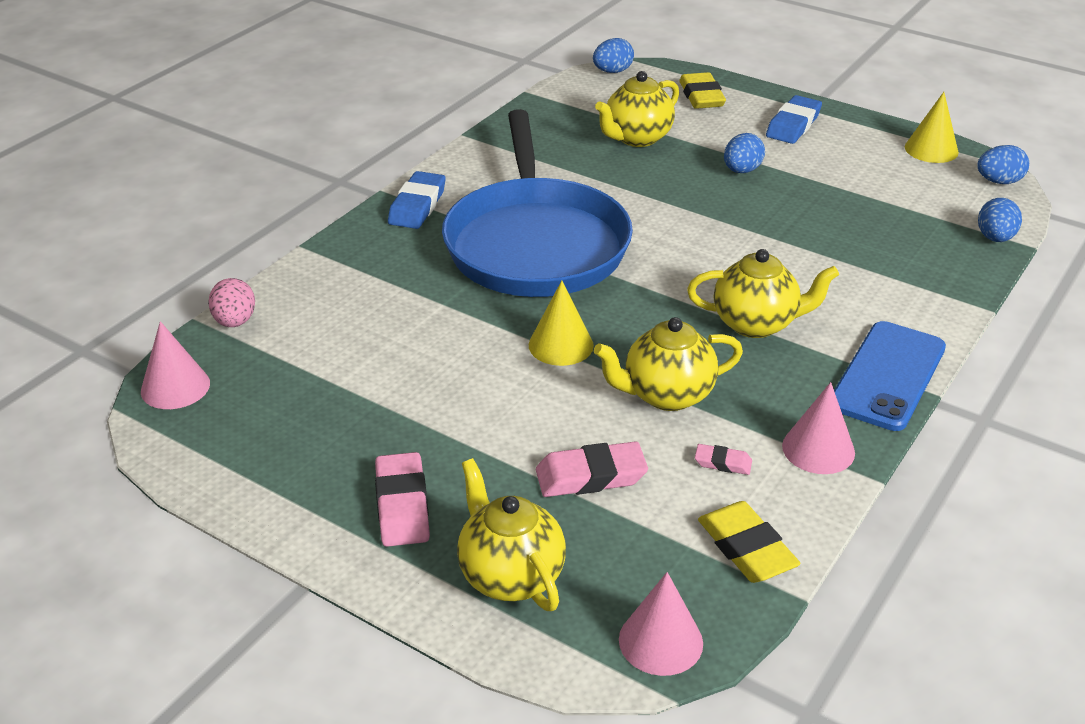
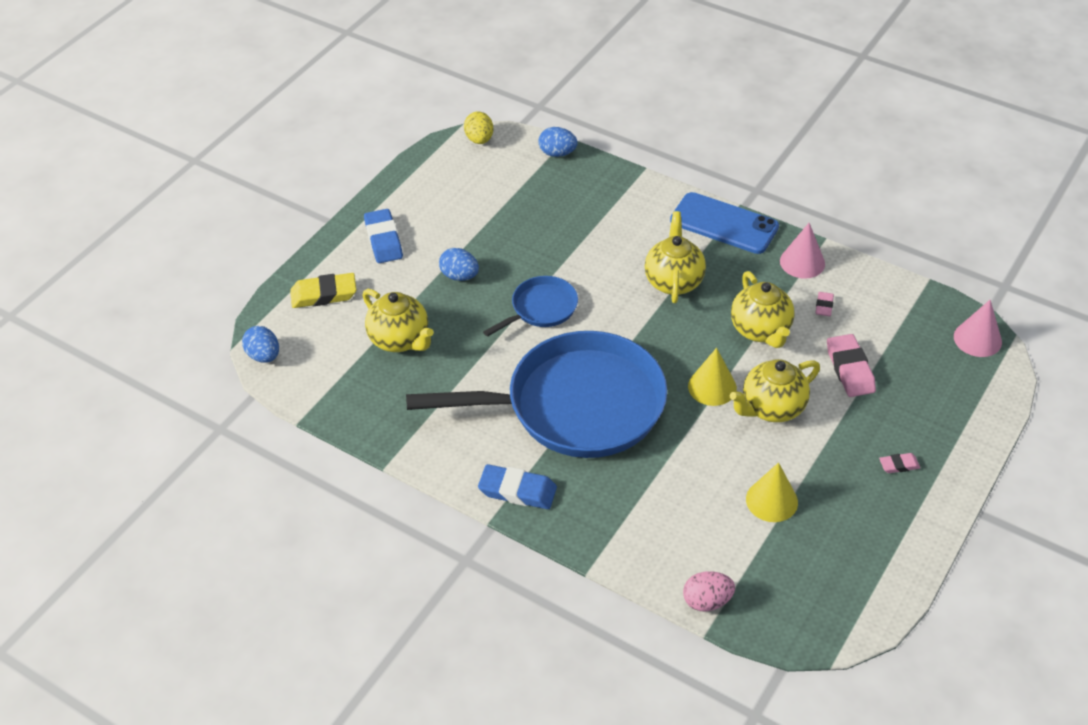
camera: 90 degrees left, 10 degrees up
pink cone [141,321,210,409] -> none
pink eraser [375,452,430,547] -> pink eraser [879,453,920,473], size x0.53
yellow teapot [457,458,566,611] -> yellow teapot moved to [730,359,820,422]
yellow eraser [698,501,800,583] -> none
blue eraser [766,95,822,144] -> blue eraser turned 45 degrees clockwise [364,209,403,263]
yellow cone [905,92,959,163] -> yellow cone moved to [746,462,798,522]
blue egg [977,145,1029,184] -> yellow egg [464,111,493,144]
none -> blue pan [483,276,578,337]

